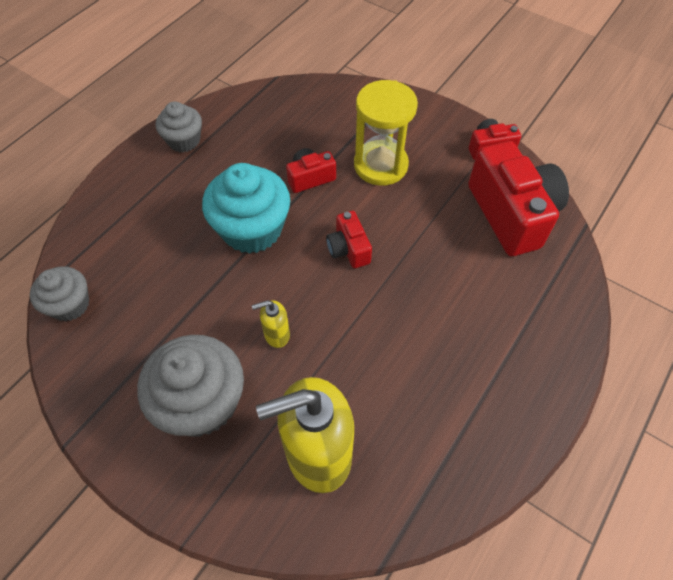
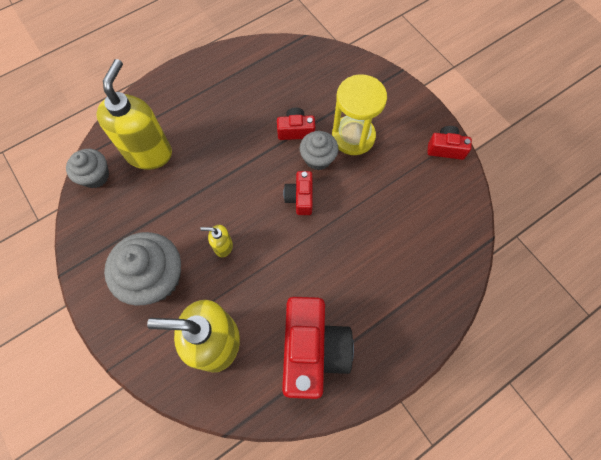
camera: 20 degrees right, 10 degrees up
grey cupcake [156,102,202,152] -> grey cupcake moved to [300,131,339,170]
turquoise cupcake [202,163,290,254] -> none
red camera [468,141,569,256] -> red camera moved to [282,297,354,399]
none -> yellow soap dispenser [96,59,172,170]

